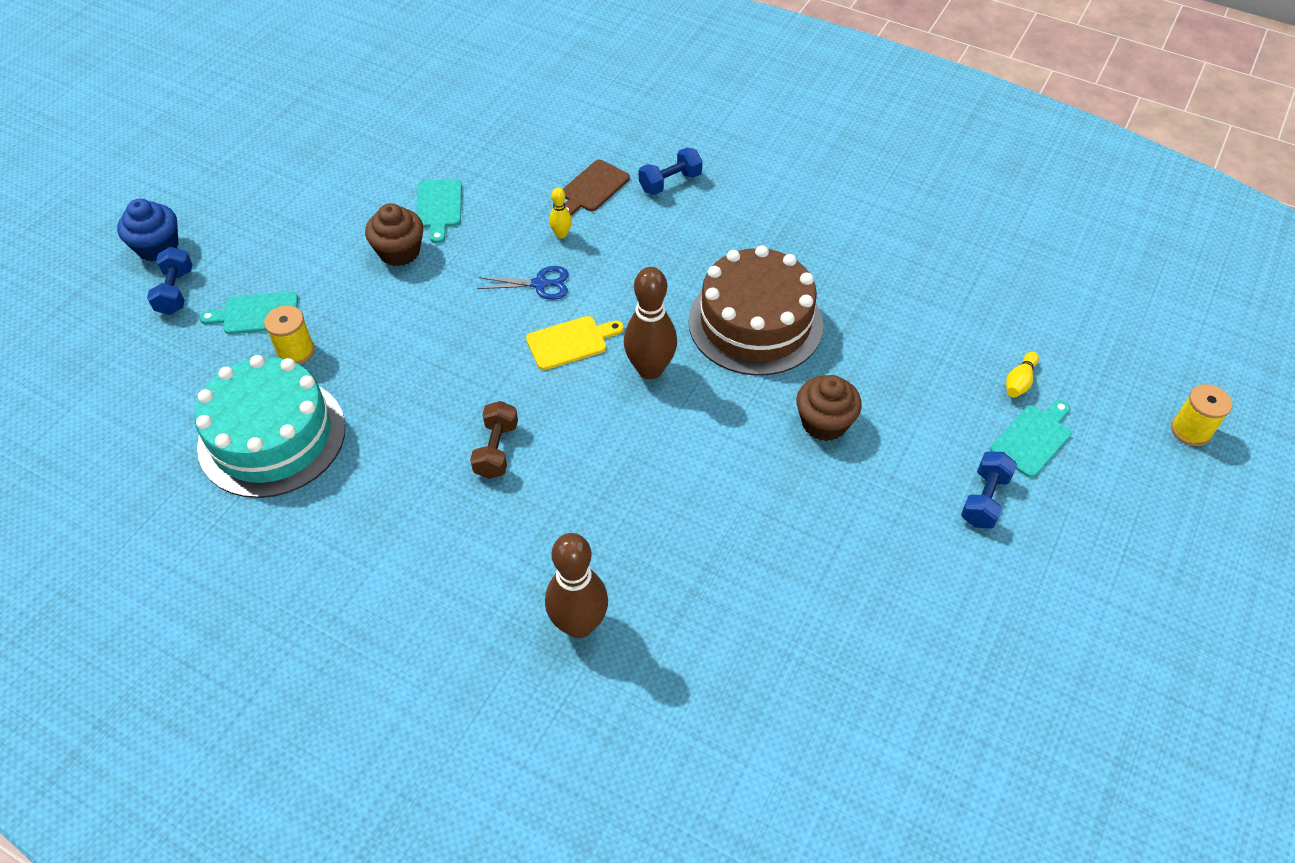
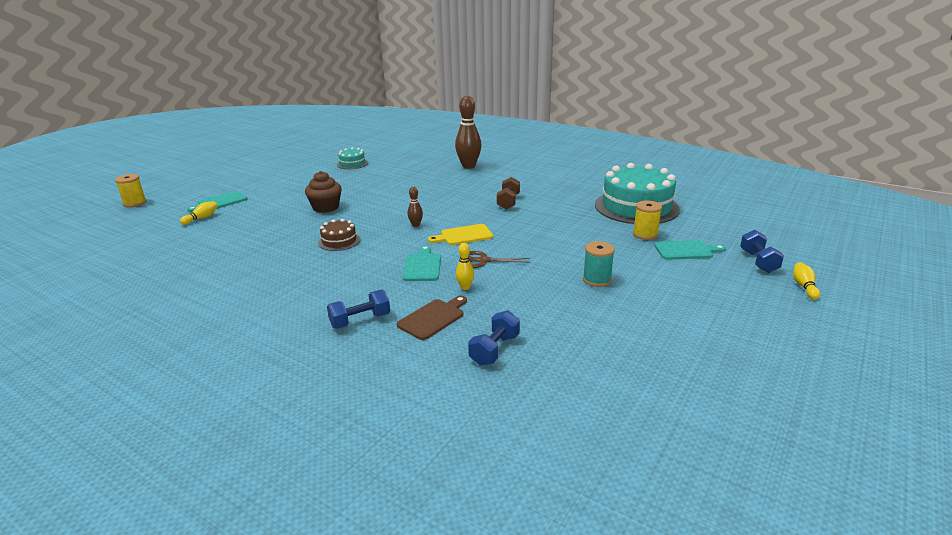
camera: 175 degrees left, 25 degrees down
blue cupcake [117,199,178,262] -> yellow bowling pin [793,262,820,300]
brown cupcake [365,203,423,266] -> turquoise spool [583,241,615,287]
turquoise cutting board [416,179,462,244] -> turquoise cutting board moved to [402,245,441,281]
blue scissors [477,266,569,300] -> brown scissors [469,251,530,268]
brown bowling pin [623,267,677,379] -> brown bowling pin [407,187,423,227], size x0.47
brown cake [688,245,823,376] -> brown cake [318,219,360,251], size x0.46
blue dumbbell [961,452,1017,529] -> blue dumbbell moved to [468,310,520,366]
none -> turquoise cake [337,147,368,169]

